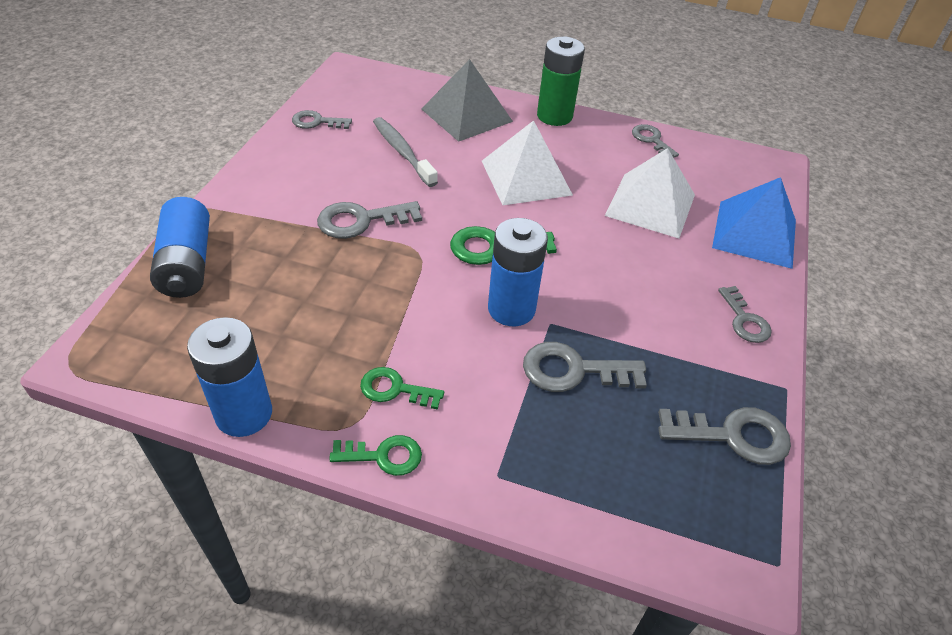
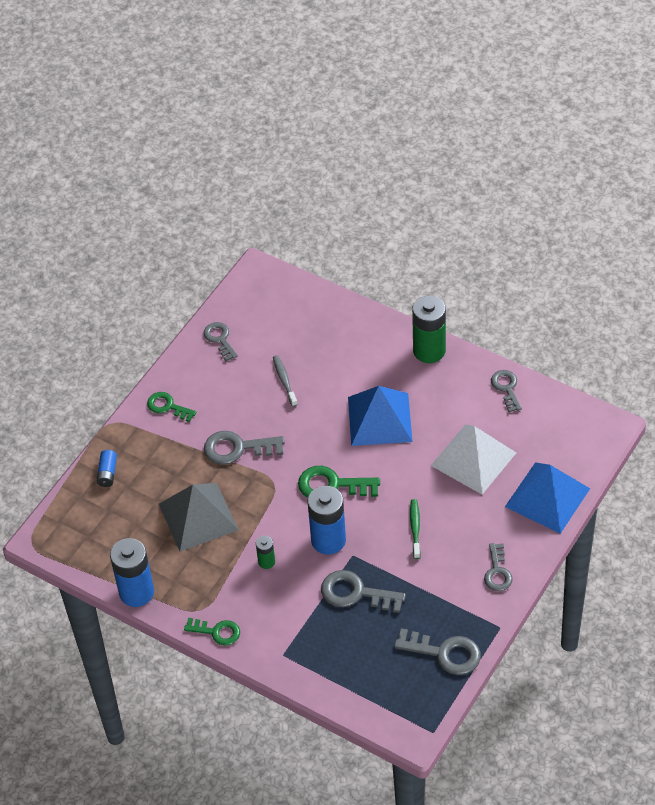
camera: 20 degrees right, 5 degrees up
blue battery [150,197,210,298] -> blue battery [97,450,117,487], size x0.49
grey key [292,110,352,129] -> grey key turned 45 degrees clockwise [204,322,238,361]
green key [360,367,444,409] -> green key moved to [147,392,197,422]
grey toothbrush [373,117,438,187] -> grey toothbrush [273,355,298,407], size x0.65
grey pyramid [421,59,513,142] -> grey pyramid moved to [159,483,239,552]
white pyramid [482,120,573,205] -> blue pyramid [348,386,413,446]
none -> green battery [256,536,275,569]
none -> green toothbrush [410,499,421,559]

